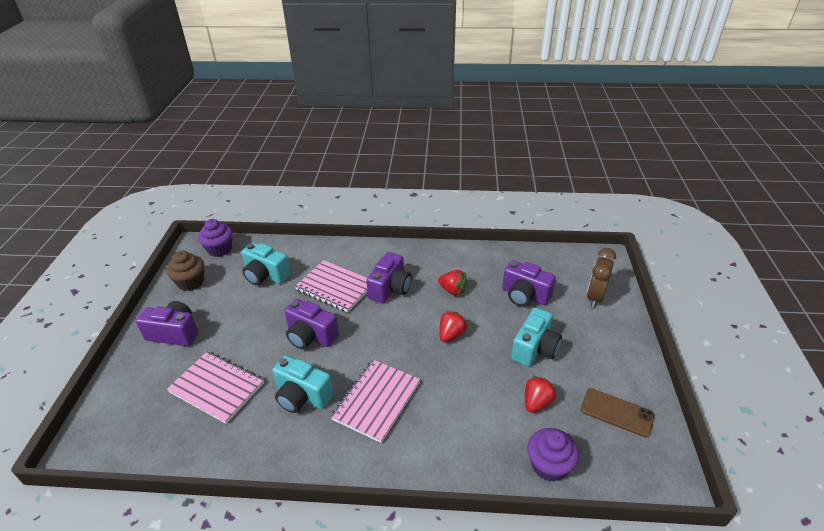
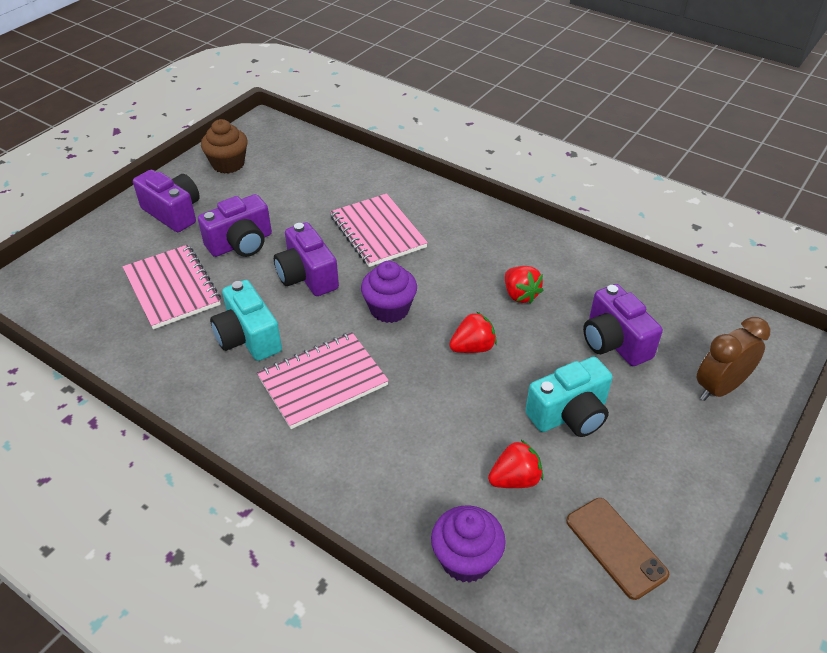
camera: 30 degrees right, 5 degrees up
purple cupcake [198,219,233,257] -> purple cupcake moved to [361,261,417,323]
turquoise camera [241,242,291,285] -> none
purple camera [366,252,412,303] -> purple camera moved to [198,194,272,257]

